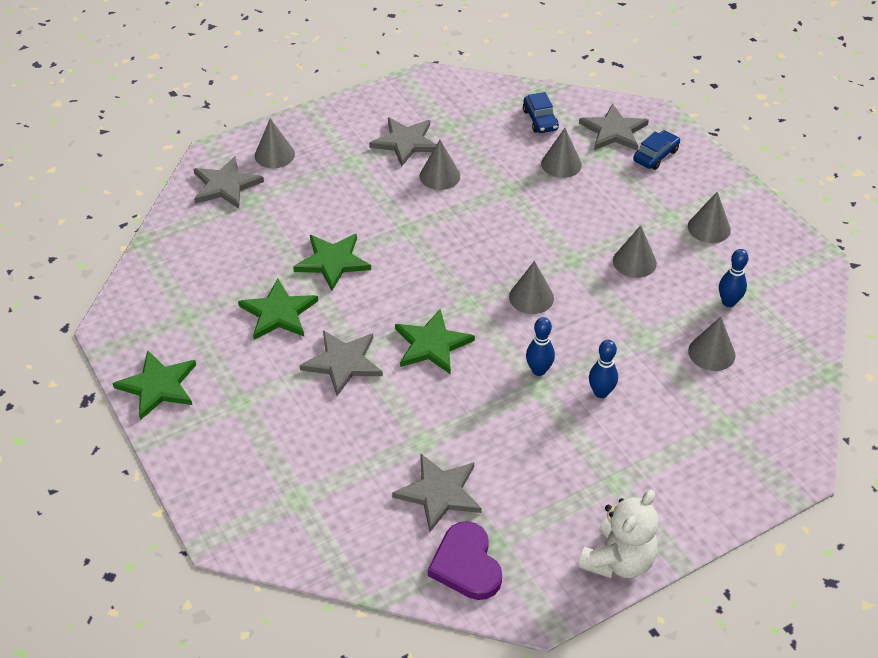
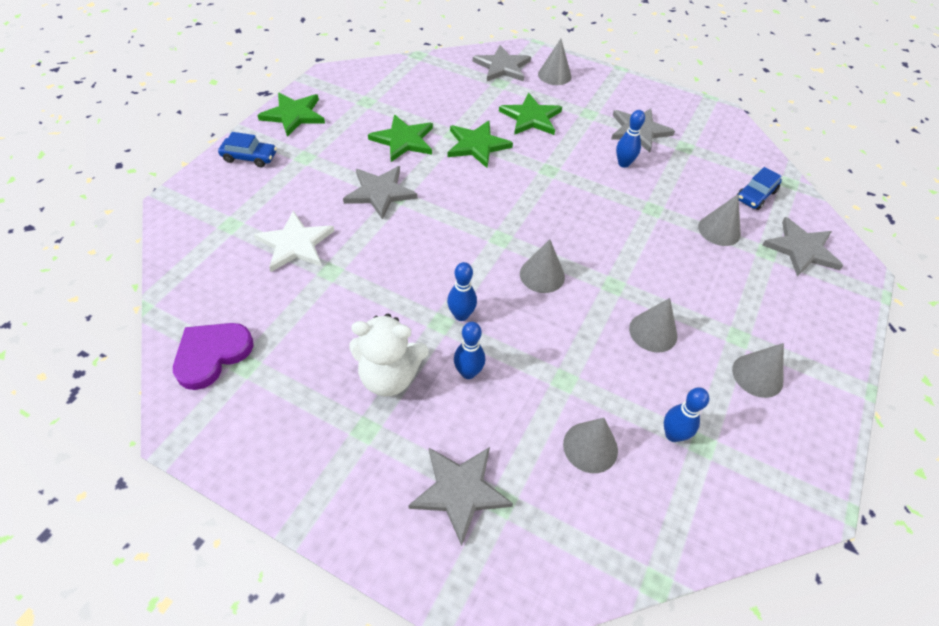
camera: 55 degrees right, 5 degrees up
grey star [392,453,482,532] -> grey star moved to [408,447,513,546]
green star [395,309,475,375] -> green star moved to [499,93,562,135]
grey cone [420,140,460,190] -> blue bowling pin [616,110,645,168]
white teddy bear [579,489,659,578] -> white teddy bear moved to [349,314,429,396]
blue car [633,130,680,170] -> blue car moved to [218,132,277,167]
none -> white star [254,211,334,272]

